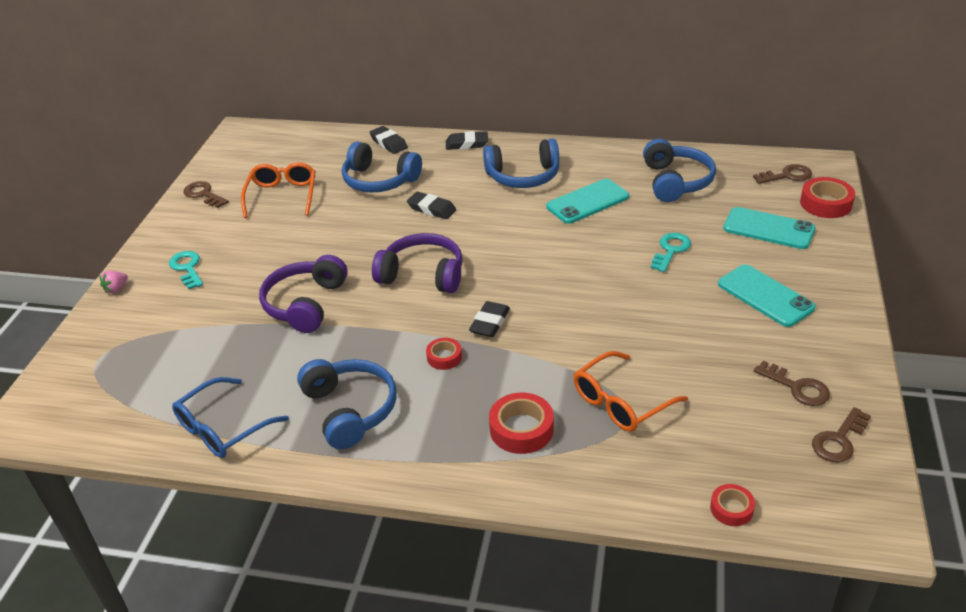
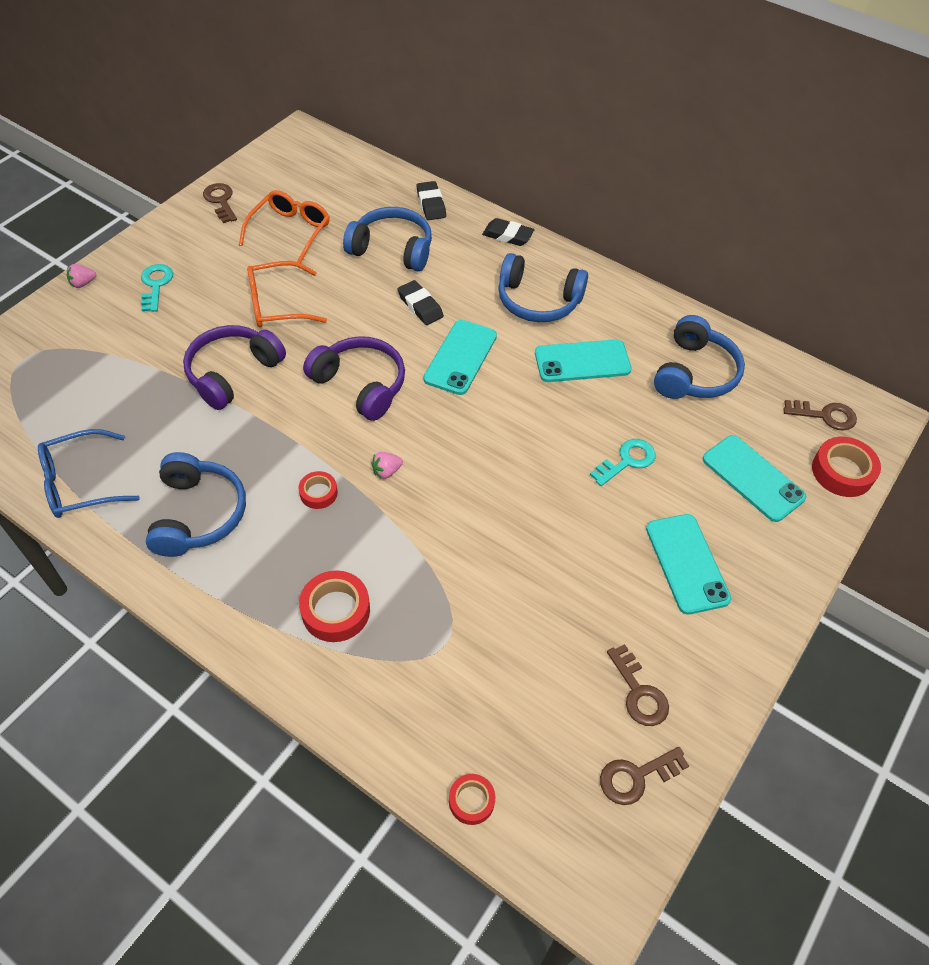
camera: 20 degrees right, 15 degrees up
blue headphones [342,141,422,192] -> blue headphones turned 150 degrees clockwise [343,207,432,271]
black eraser [469,301,510,337] -> pink strawberry [372,452,403,479]
orange glasses [574,351,688,432] -> orange glasses moved to [247,261,327,327]
none -> turquoise phone [423,320,497,395]

